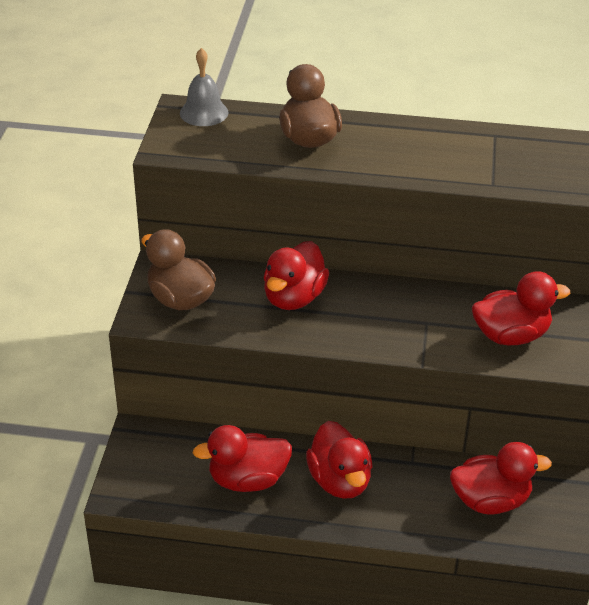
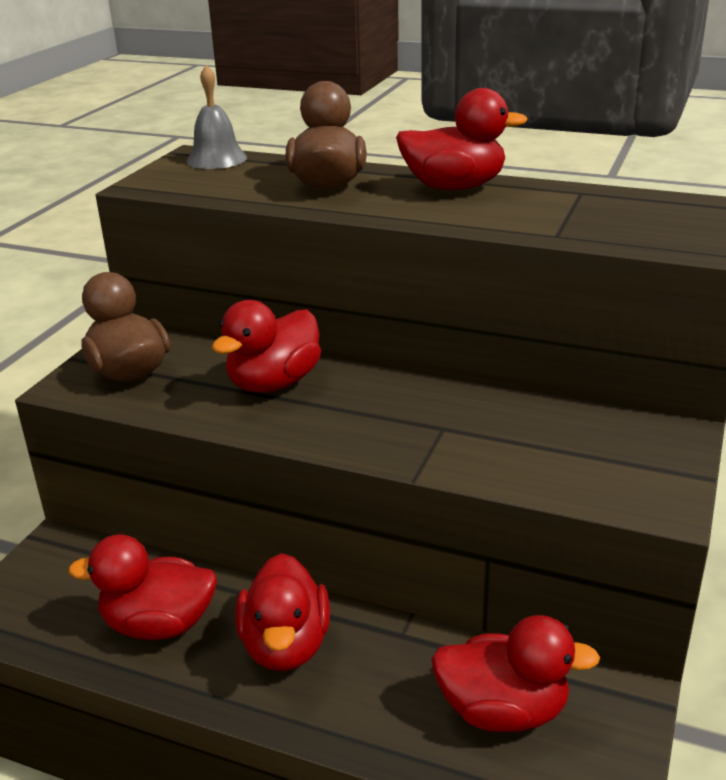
camera: 15 degrees right, 10 degrees down
red duck [472,271,570,346] -> red duck moved to [396,88,528,190]

